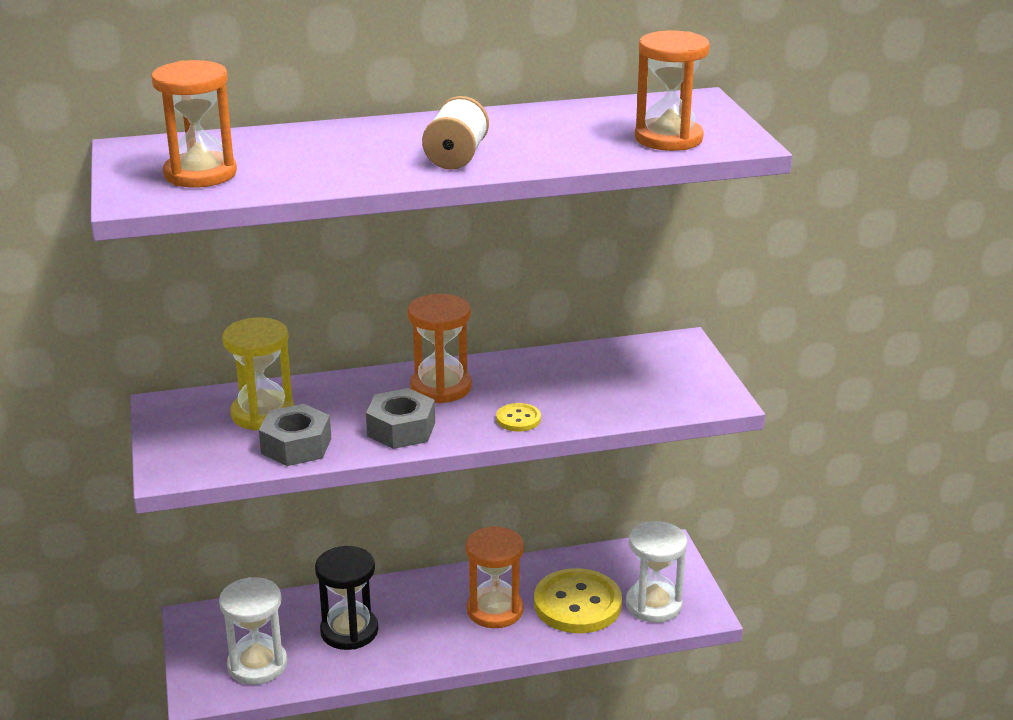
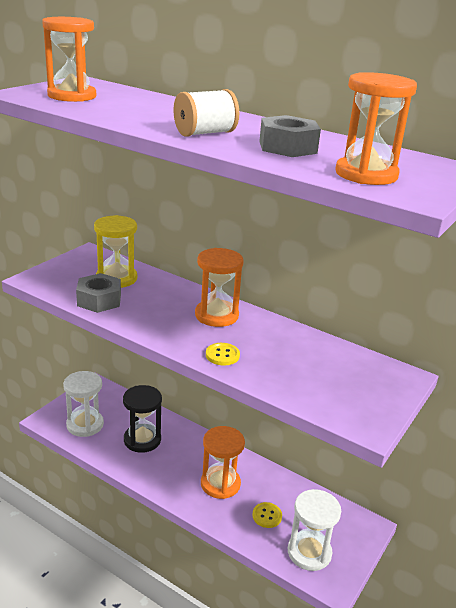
camera: 45 degrees right, 0 degrees up
grey nut [366,388,435,449] -> grey nut moved to [259,115,321,157]
yellow button [534,568,622,633] -> yellow button [252,502,282,528], size x0.45

